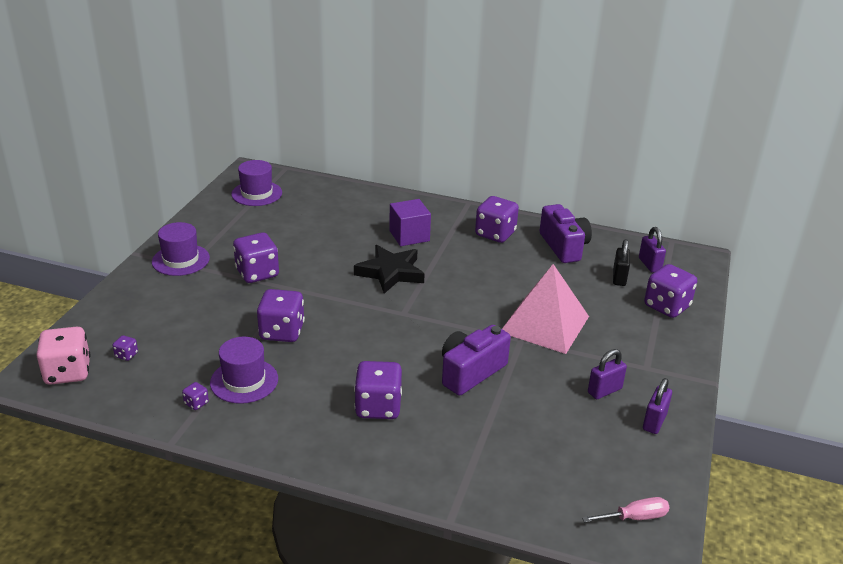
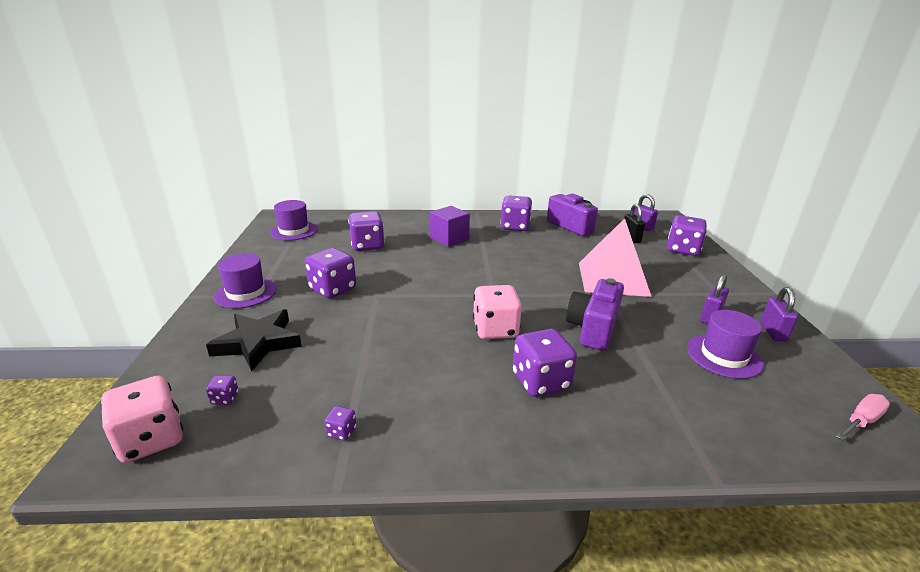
camera: 20 degrees left, 5 degrees down
purple hat [210,337,278,404] -> purple hat moved to [687,310,764,379]
purple dice [257,289,305,342] -> purple dice moved to [348,211,385,251]
black star [354,245,425,294] -> black star moved to [206,309,302,371]
none -> pink dice [473,285,522,339]

